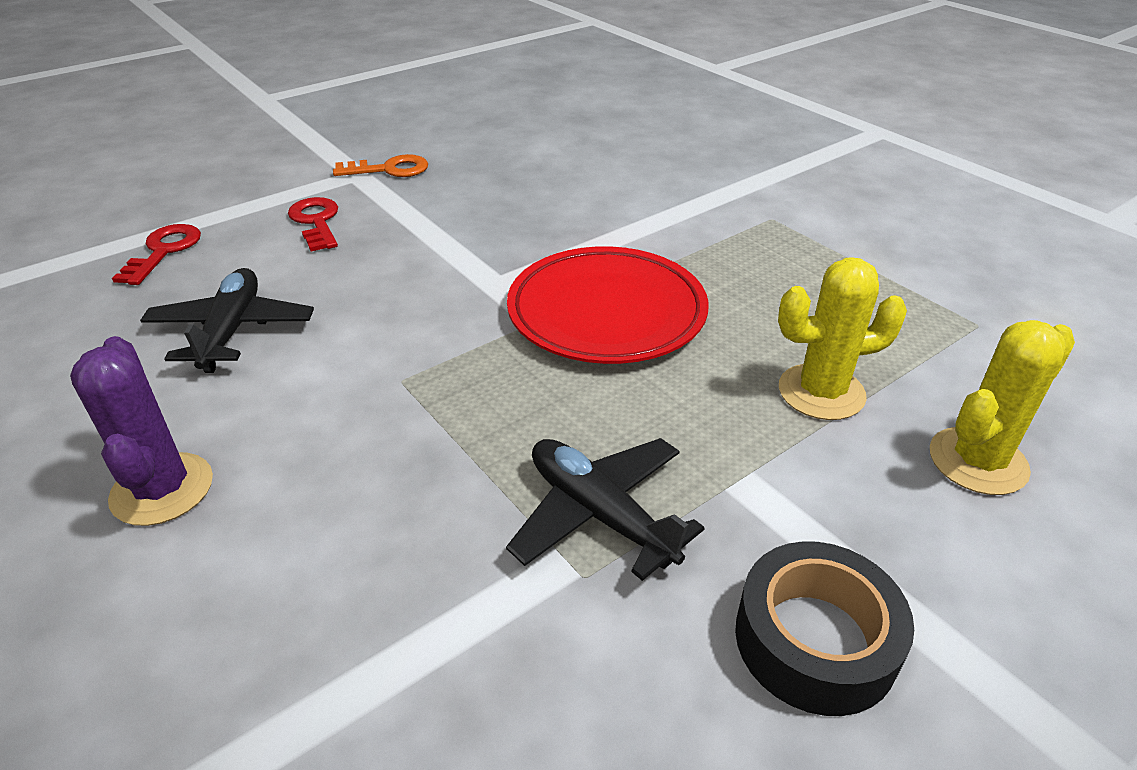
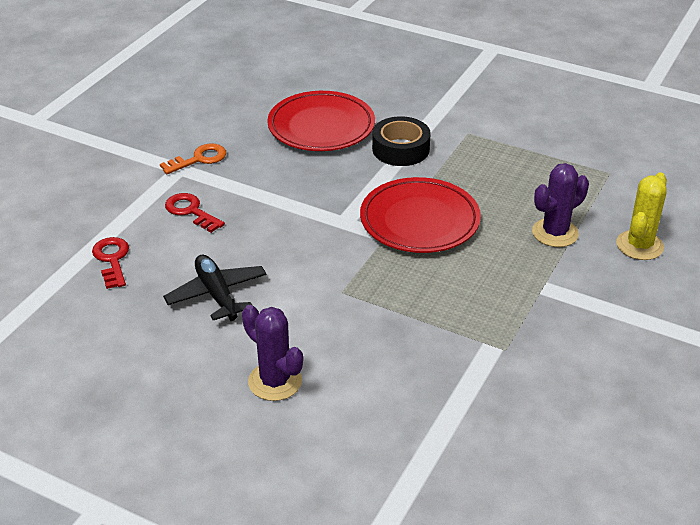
camera: 25 degrees left, 0 degrees up
black plane [506,438,705,581] -> none
black tape [735,541,914,716] -> black tape moved to [372,116,431,166]
yellow cactus [778,257,907,420] -> purple cactus [532,163,589,247]
none -> red plate [267,91,375,151]

